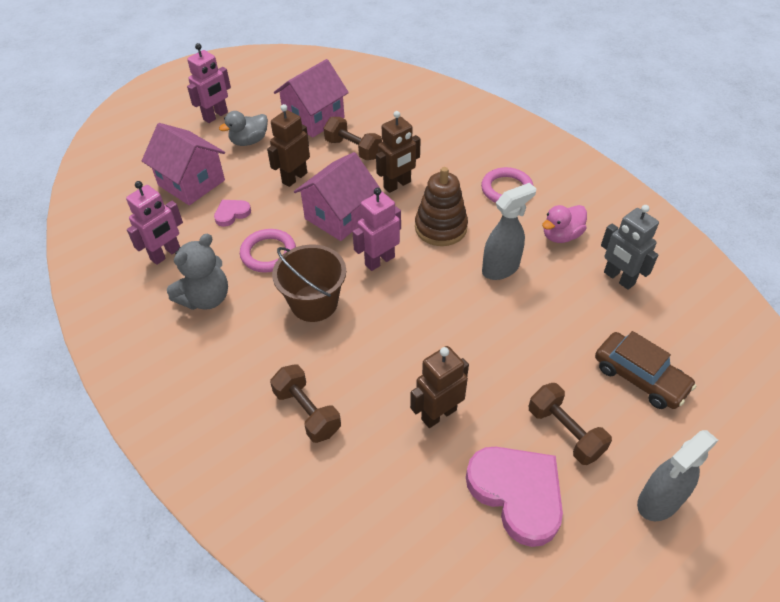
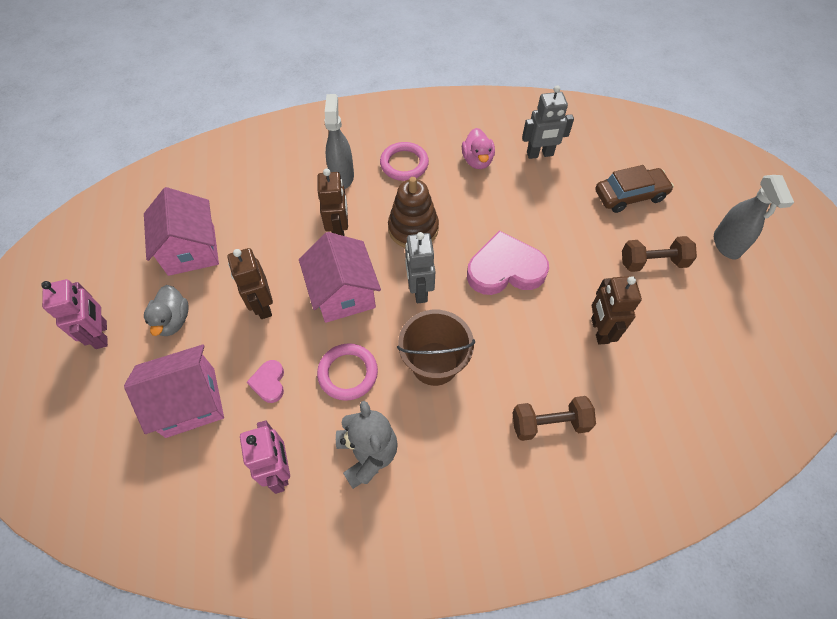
camera: 60 degrees left, 10 degrees up
brown dumbbell [324,117,382,160] -> none
pink robot [353,188,401,271] -> grey robot [405,232,435,303]
pink heart [466,447,563,547] -> pink heart moved to [467,231,549,295]
grey spray bottle [482,183,536,280] -> grey spray bottle moved to [324,94,354,189]

